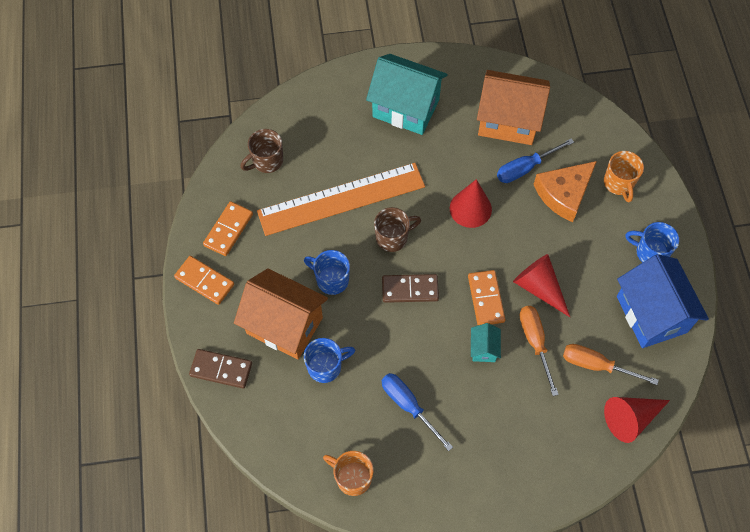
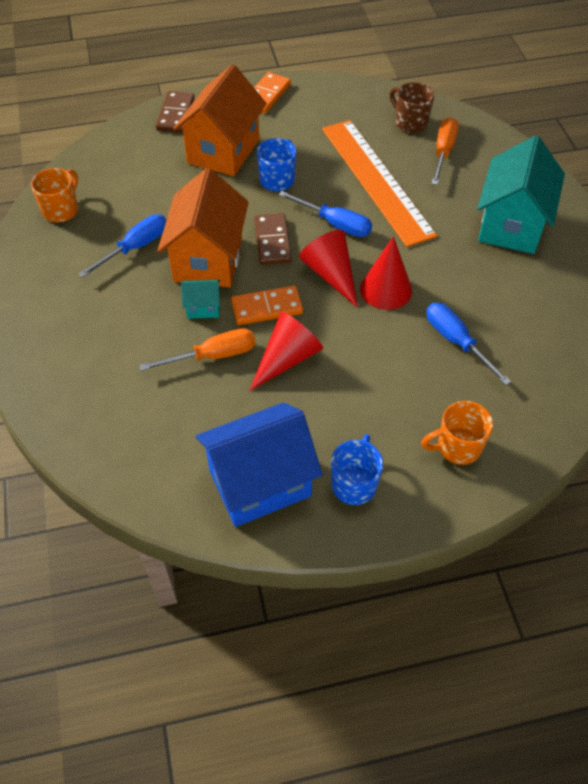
camera: 85 degrees right, 10 degrees down
orange domino [203,201,253,256] -> none
blue mug [304,338,355,383] -> none
brown mug [374,207,421,252] -> blue screwdriver [278,191,372,237]
orange house [477,70,550,145] -> orange house moved to [158,168,249,287]
orange cheese [533,161,597,222] -> none
orange screwdriver [563,344,659,385] -> orange screwdriver moved to [431,117,459,185]
red cone [604,397,670,443] -> red cone moved to [299,230,358,308]

